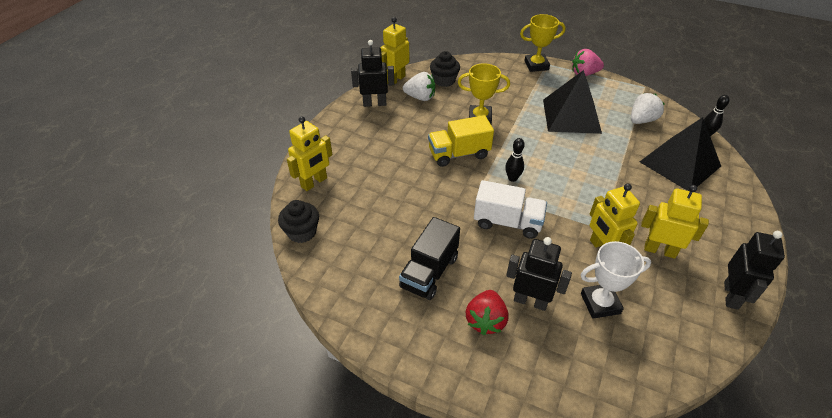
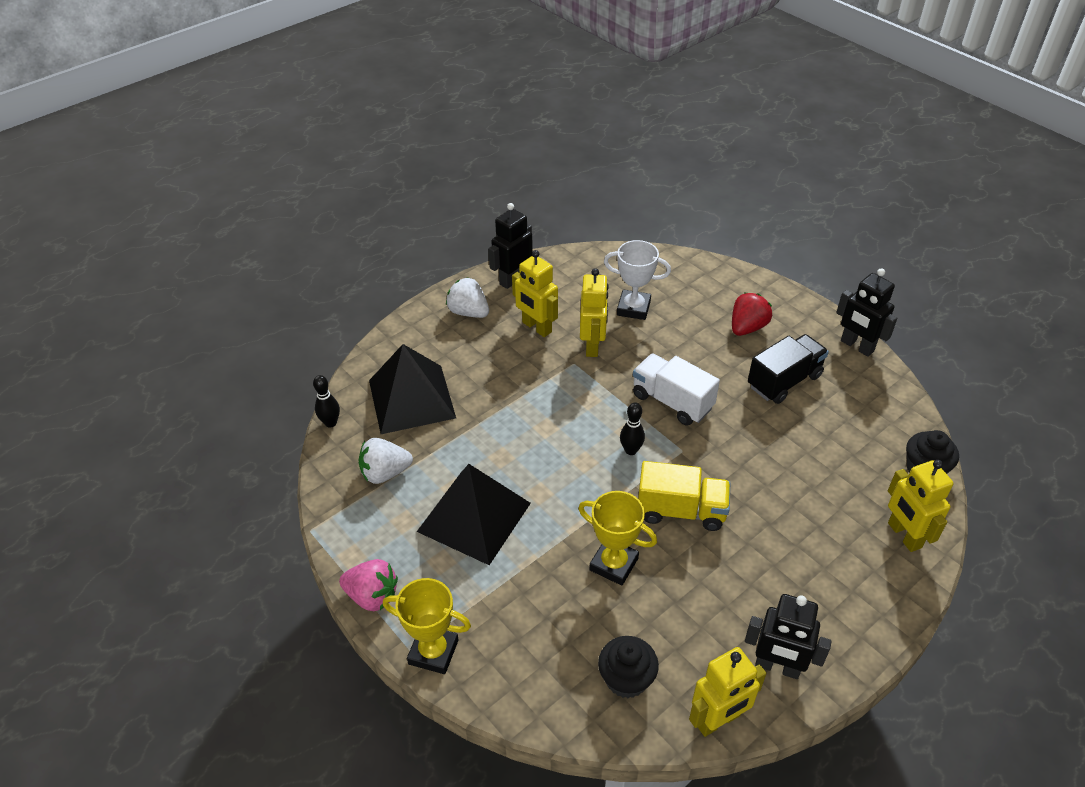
camera: 155 degrees left, 0 degrees up
yellow robot [287,116,333,191] -> yellow robot turned 90 degrees counterclockwise [888,460,953,552]
white strawberry [403,72,435,101] -> white strawberry moved to [446,277,489,318]
black robot [506,237,572,311] -> black robot moved to [836,268,898,357]

